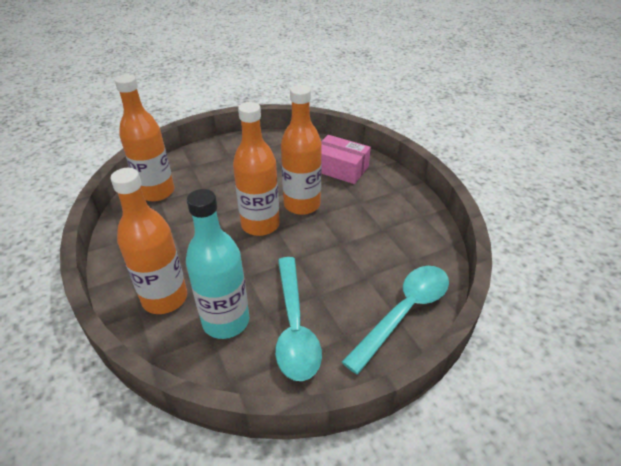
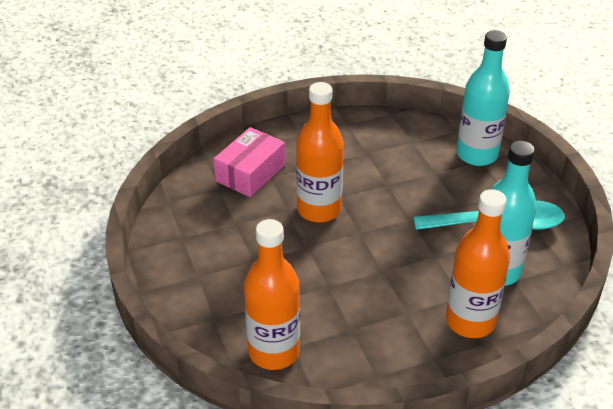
camera: 85 degrees left, 0 degrees up
orange bottle [233,102,280,236] -> none
turquoise spoon [342,266,449,375] -> turquoise bottle [457,30,510,166]

